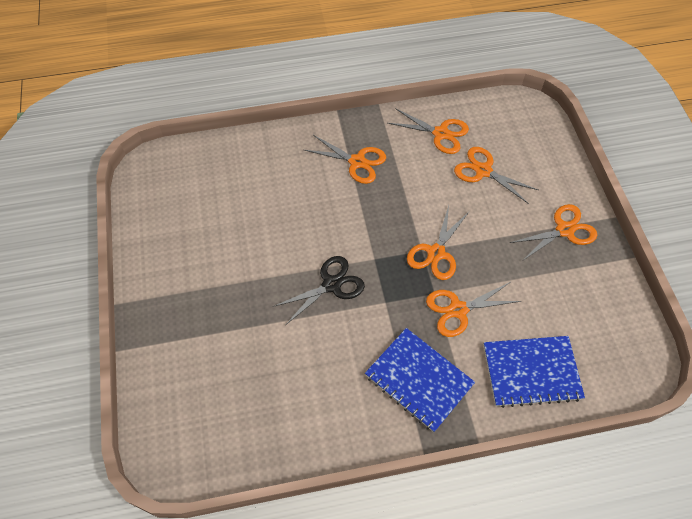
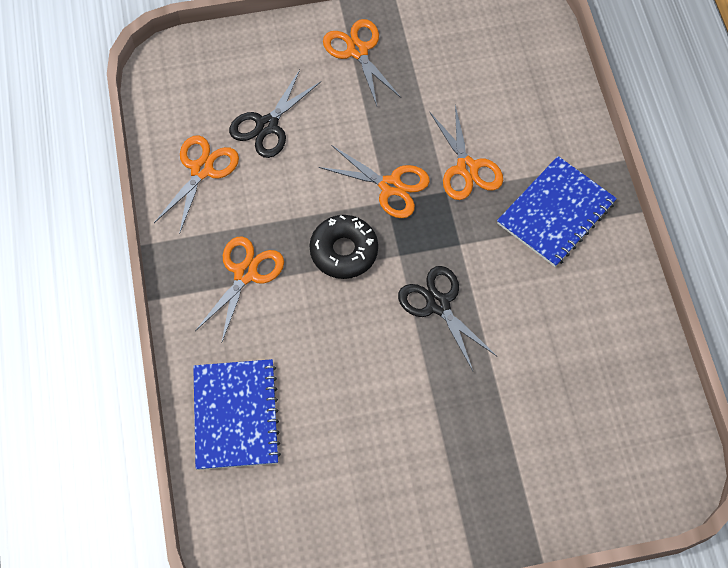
camera: 90 degrees left, 5 degrees up
orange scissors [454,147,538,204] -> black scissors [229,70,321,158]
blue notebook [484,336,585,408] -> blue notebook moved to [193,359,281,470]
none -> black donut [309,215,378,279]

